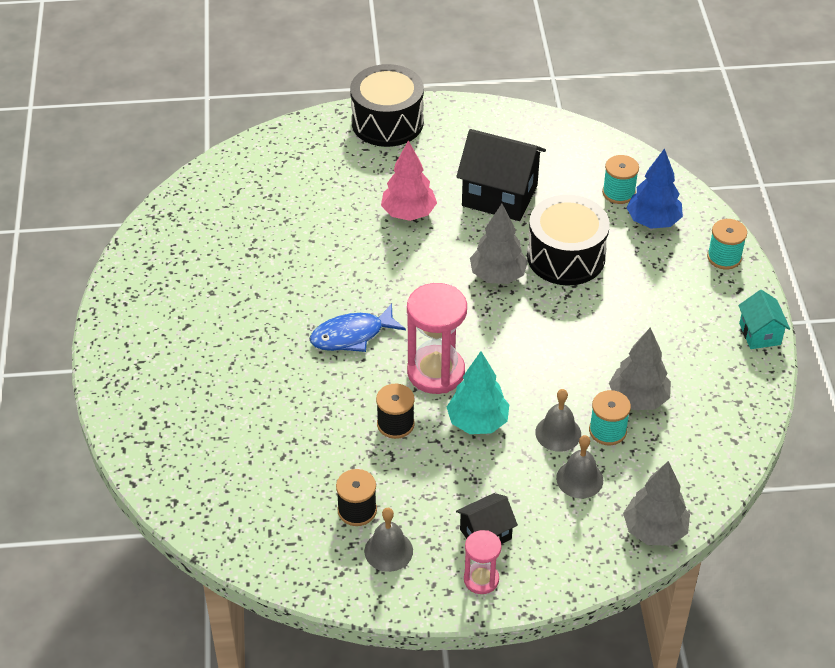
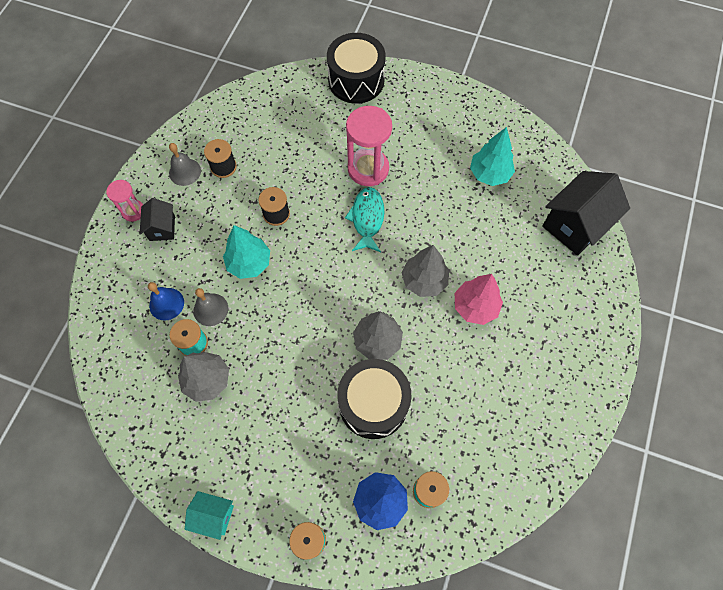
camera: 115 degrees right, 20 degrees up
blue fish [310,303,406,352] -> turquoise fish [345,187,384,252]
black drum [350,64,424,147] -> black drum moved to [327,33,386,104]
pink hourglass [407,283,467,394] -> pink hourglass moved to [346,106,392,186]
black house [456,129,546,221] -> black house moved to [542,171,630,256]
grey bell [556,435,603,499] -> blue bell [148,282,184,321]
grey tree [623,461,690,546] -> grey tree moved to [402,245,449,297]
none -> turquoise tree [470,127,515,186]

